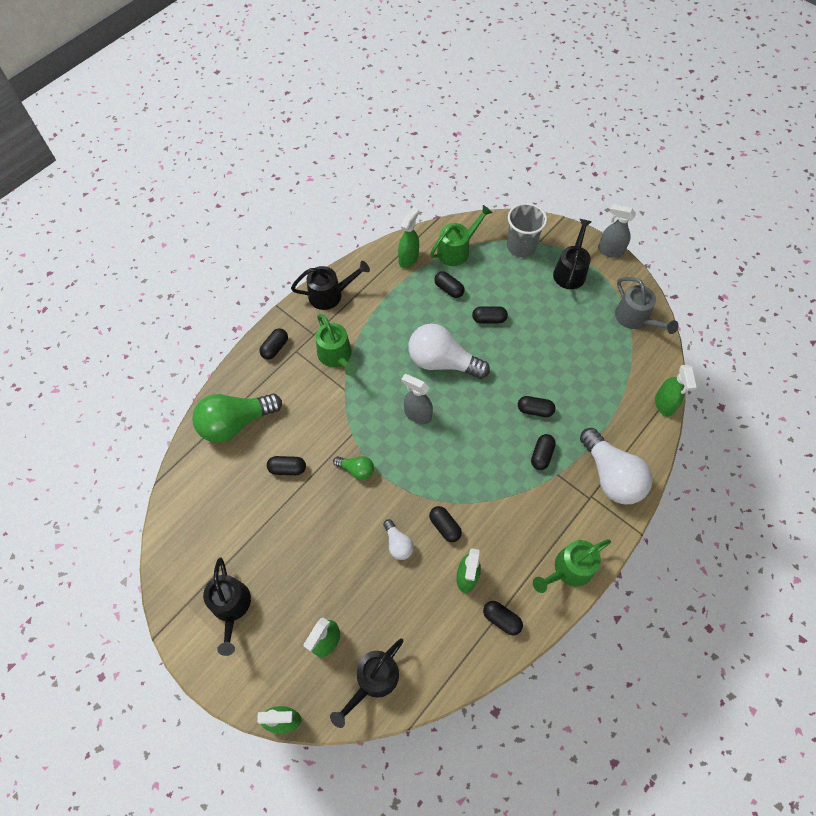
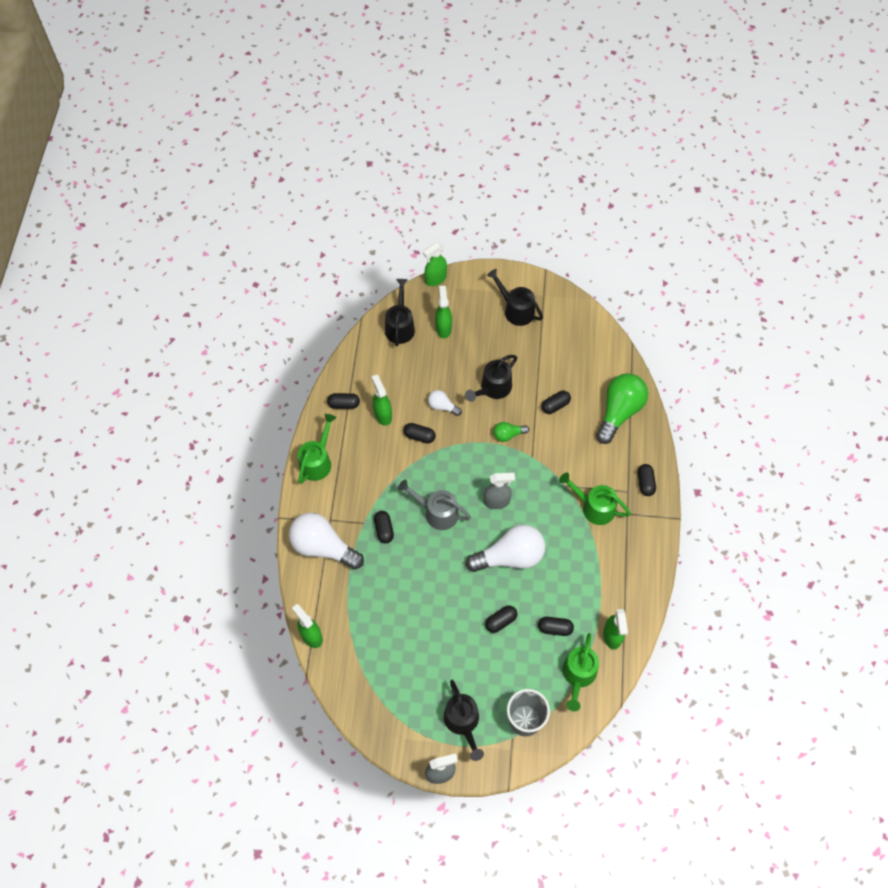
camera: 145 degrees right, 0 degrees up
black watering can [291,261,370,310] -> black watering can moved to [465,355,517,402]
black capsule [518,396,555,417] -> none
grey watering can [615,277,678,334] -> grey watering can moved to [398,480,471,530]

